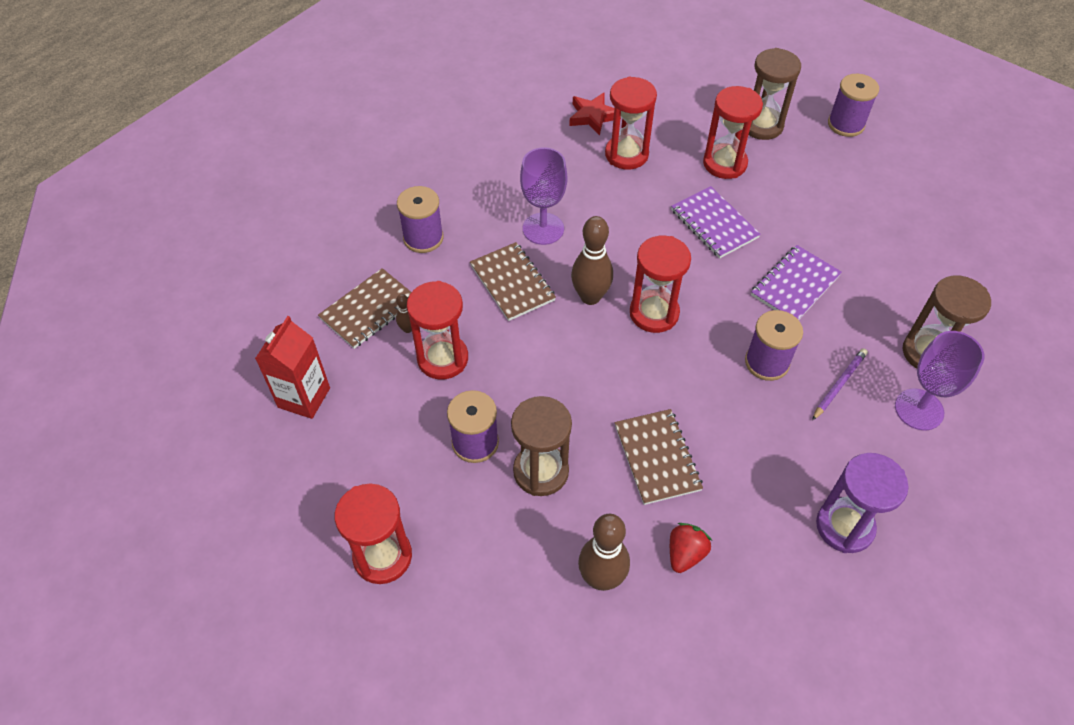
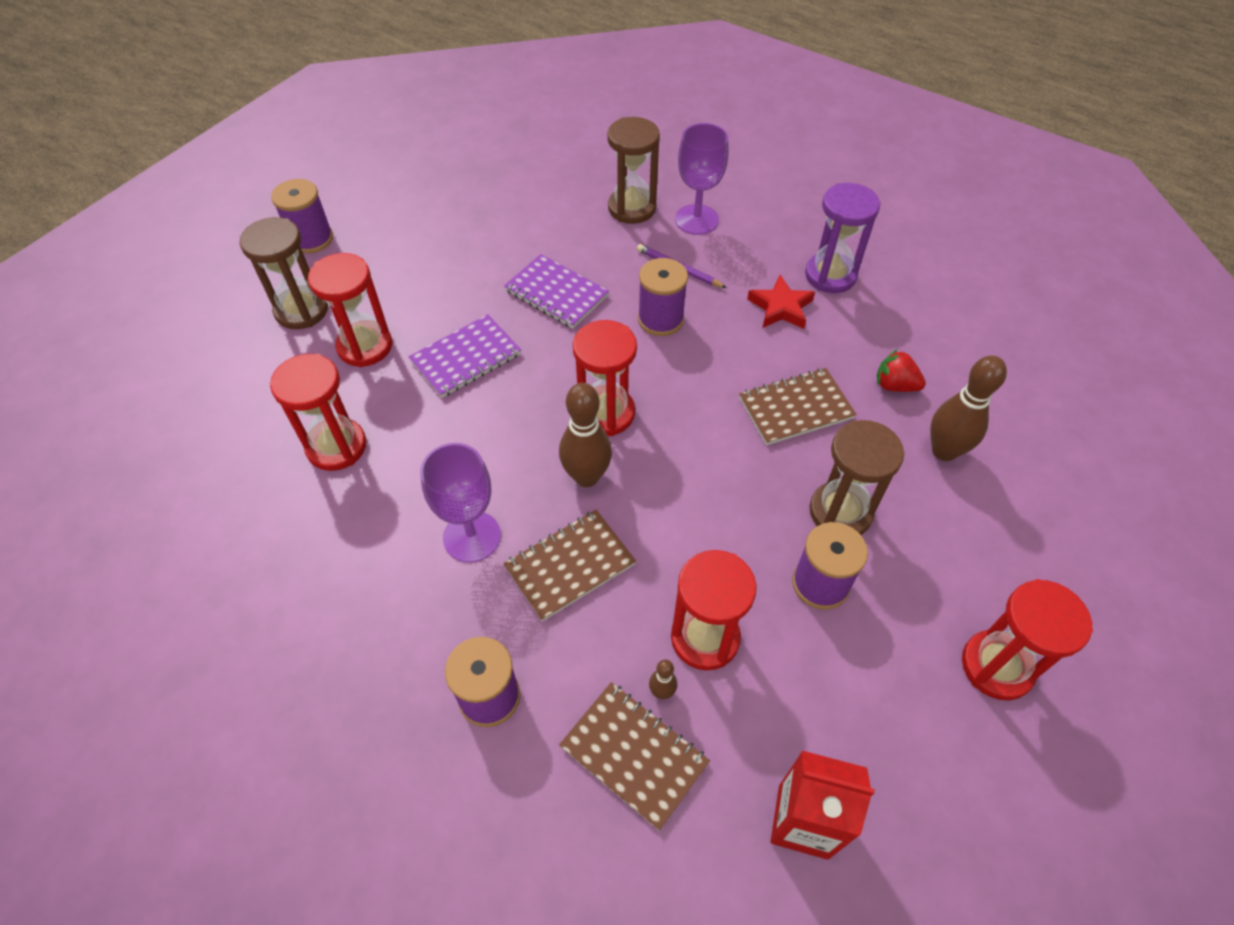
camera: 95 degrees left, 0 degrees up
red star [569,92,621,135] -> red star moved to [747,275,815,329]

